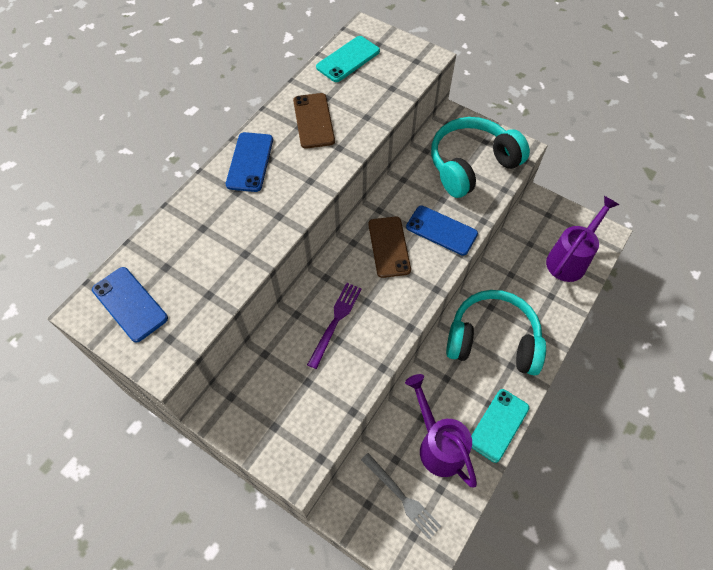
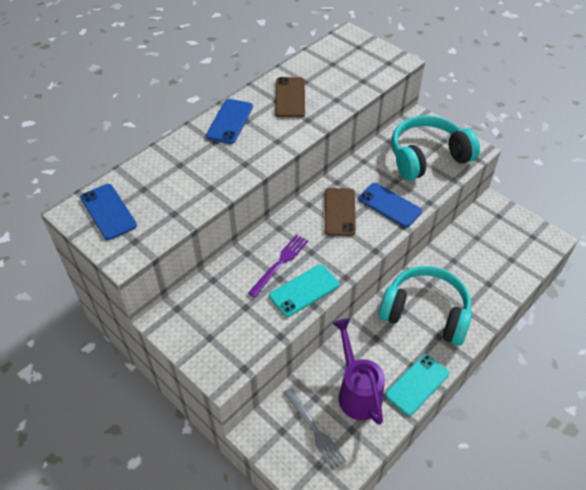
camera: 10 degrees right, 10 degrees down
turquoise phone [316,36,380,82] -> turquoise phone moved to [269,264,339,317]
purple watering can [546,196,619,282] -> none

